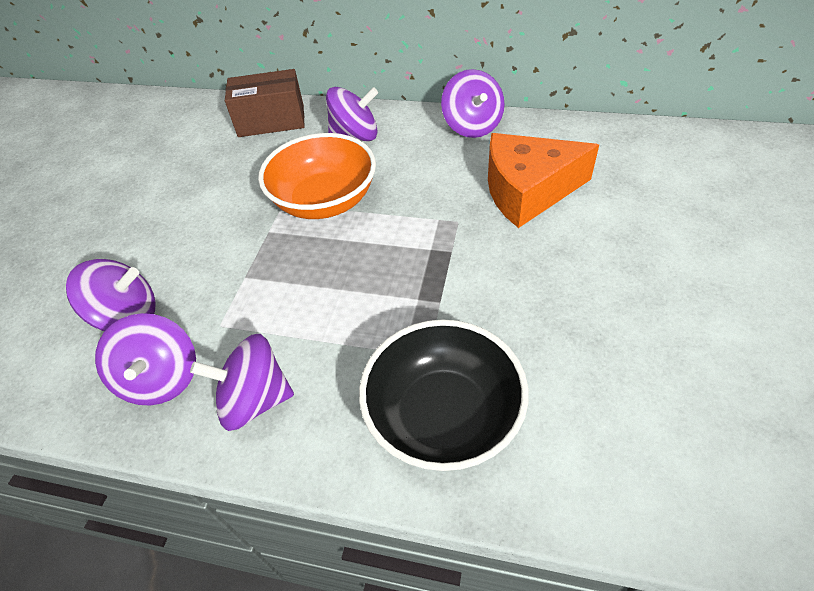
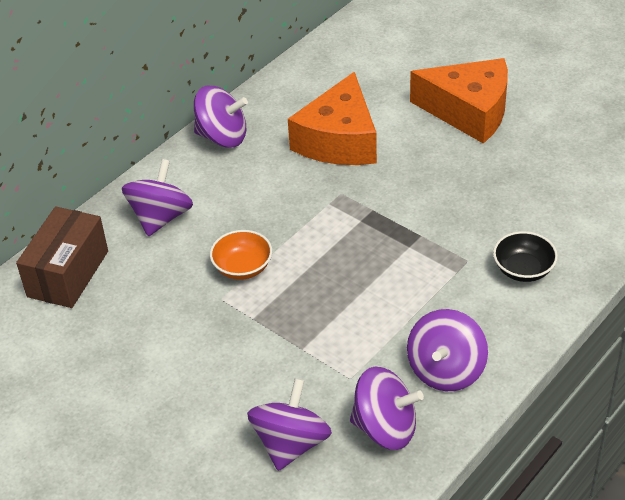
camera: 65 degrees left, 5 degrees down
orange bowl [258,133,376,219] -> orange bowl [210,230,272,280], size x0.53
black bowl [359,320,528,471] -> black bowl [493,231,558,282], size x0.53
none -> orange cheese [410,58,508,144]

